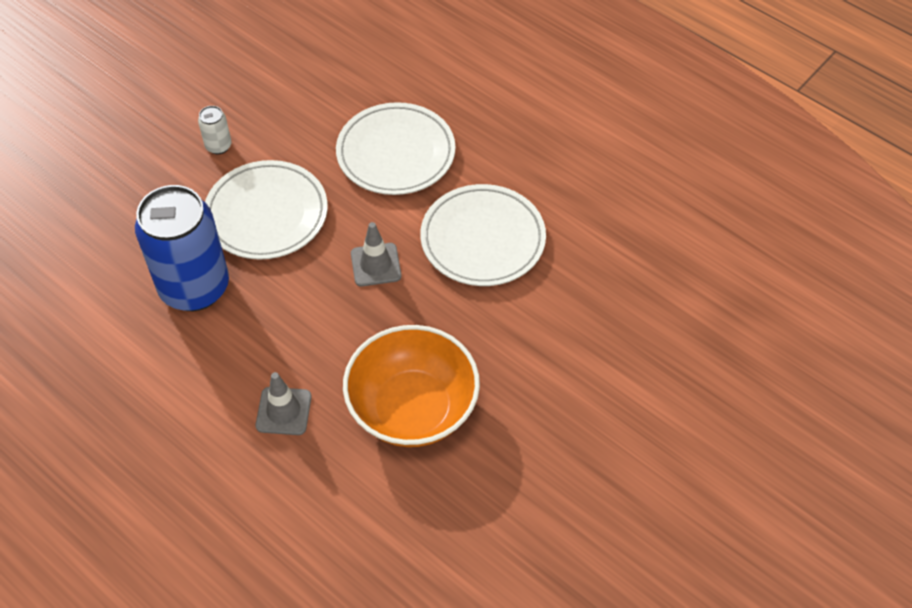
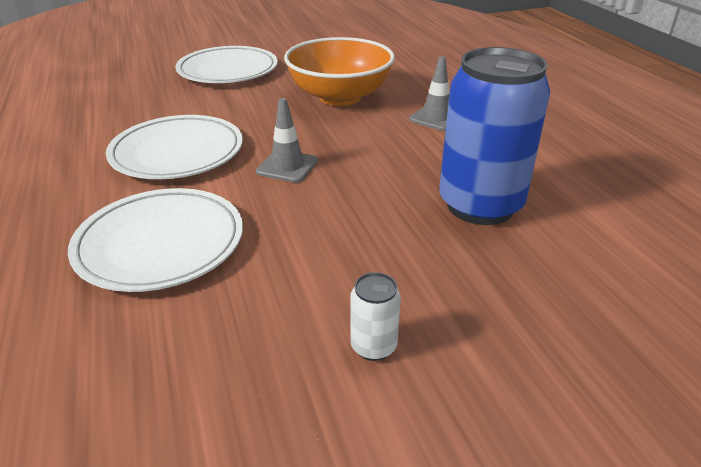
camera: 150 degrees left, 20 degrees down
white plate [205,160,328,260] -> white plate moved to [175,46,278,83]

